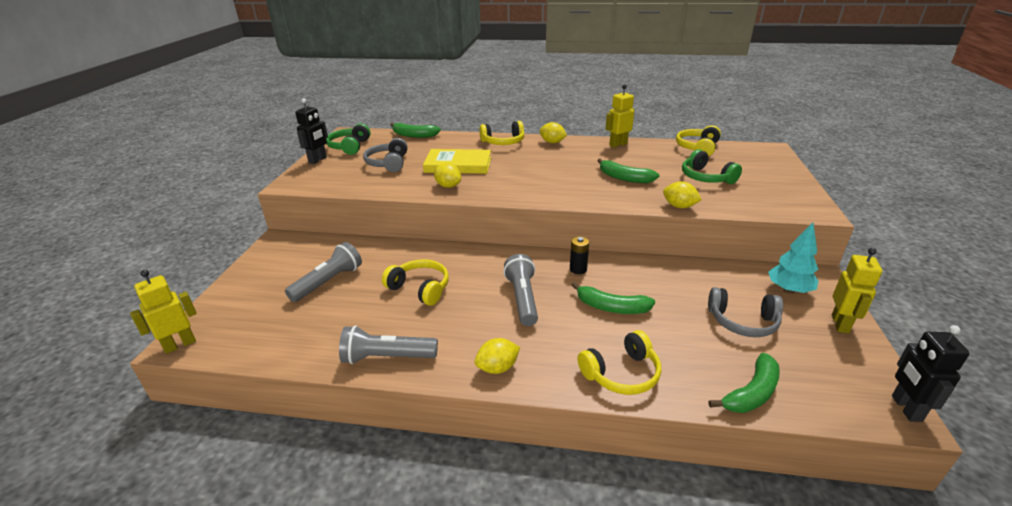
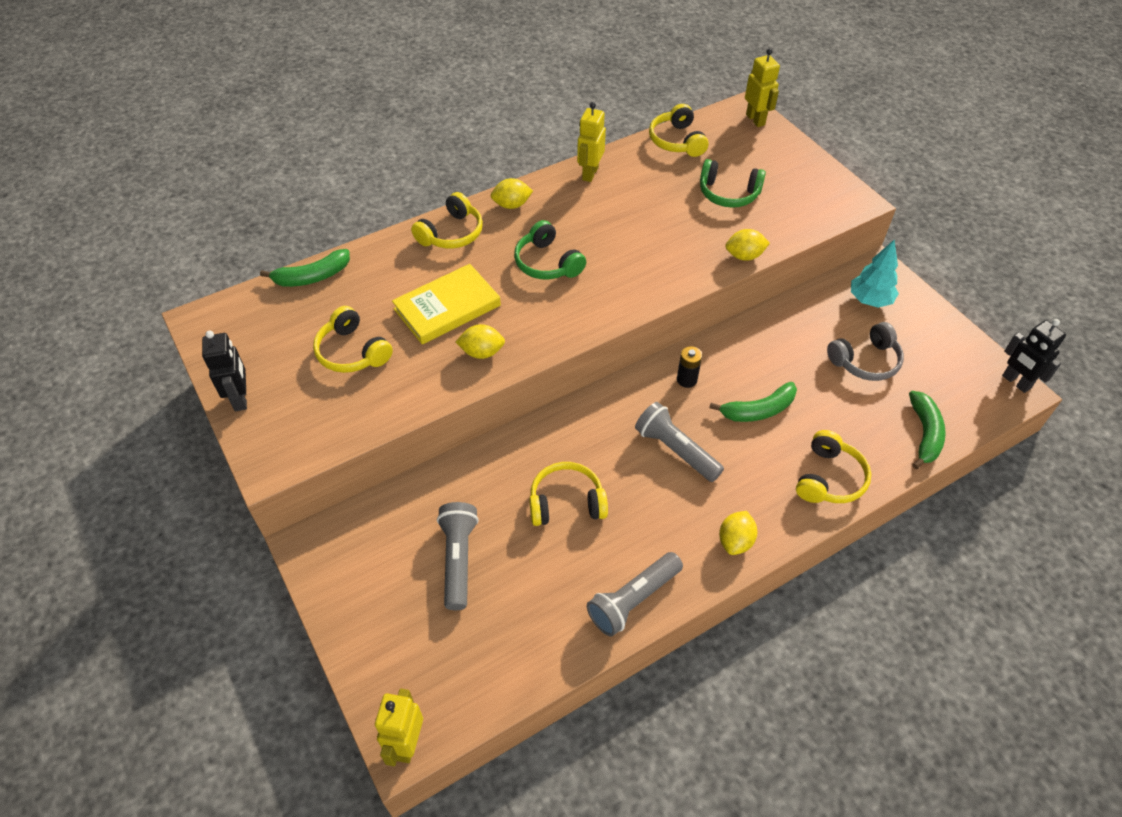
camera: 40 degrees left, 20 degrees up
green headphones [326,123,370,155] -> green headphones moved to [514,220,586,280]
grey headphones [363,138,408,172] -> yellow headphones [313,306,393,373]
green banana [597,158,660,183] -> none
yellow robot [832,248,882,333] -> yellow robot moved to [745,48,780,127]

